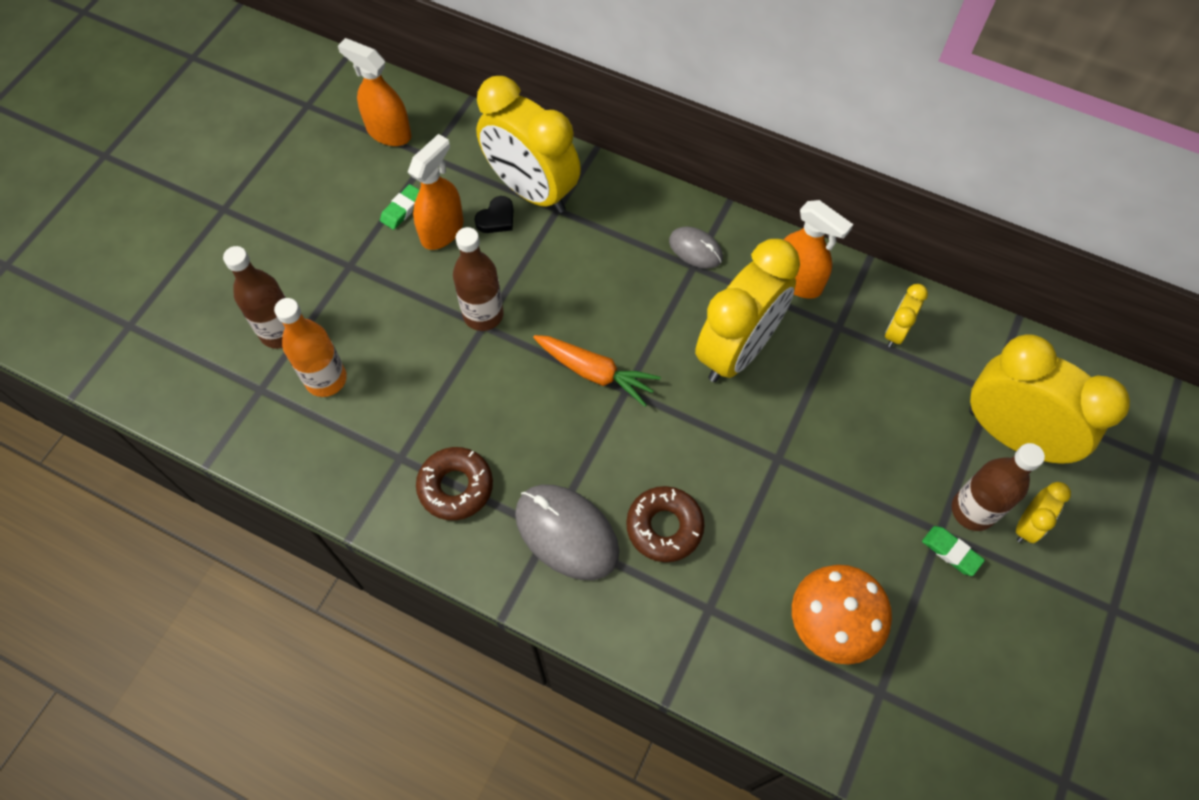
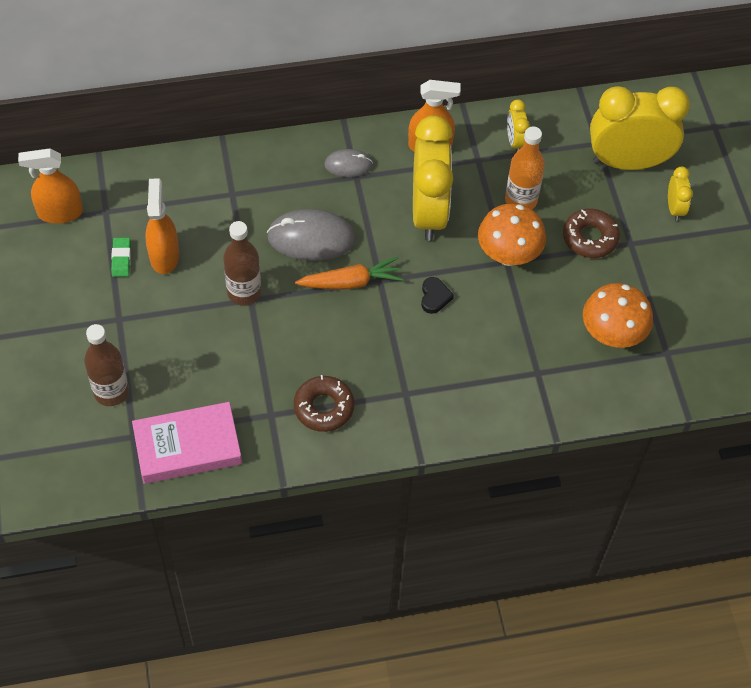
camera: 40 degrees left, 5 degrees down
orange bottle [274,298,347,397] -> orange bottle moved to [505,126,545,209]
black heart [475,196,513,233] -> black heart moved to [421,277,454,314]
yellow clock [476,76,581,213] -> none
grey mouse [515,485,619,580] -> grey mouse moved to [267,209,356,261]
brown donut [626,486,705,562] -> brown donut moved to [563,209,620,258]
green eraser [922,526,985,576] -> none
brown bottle [952,443,1045,531] -> none
none -> pink book [132,402,242,484]
none -> orange mushroom [478,203,546,266]

